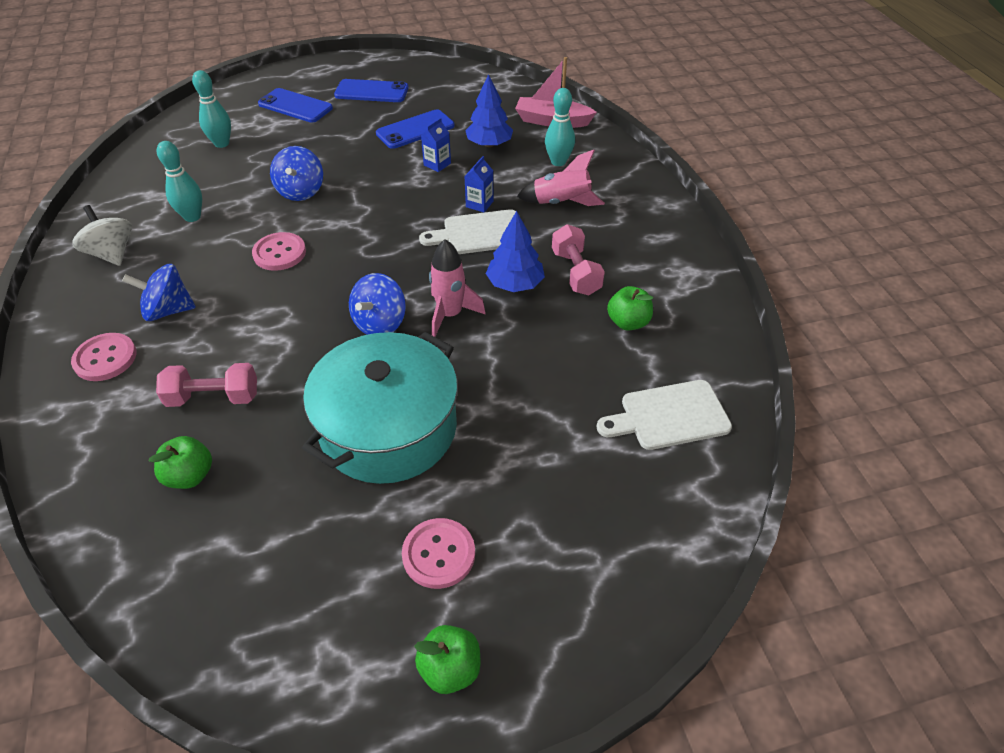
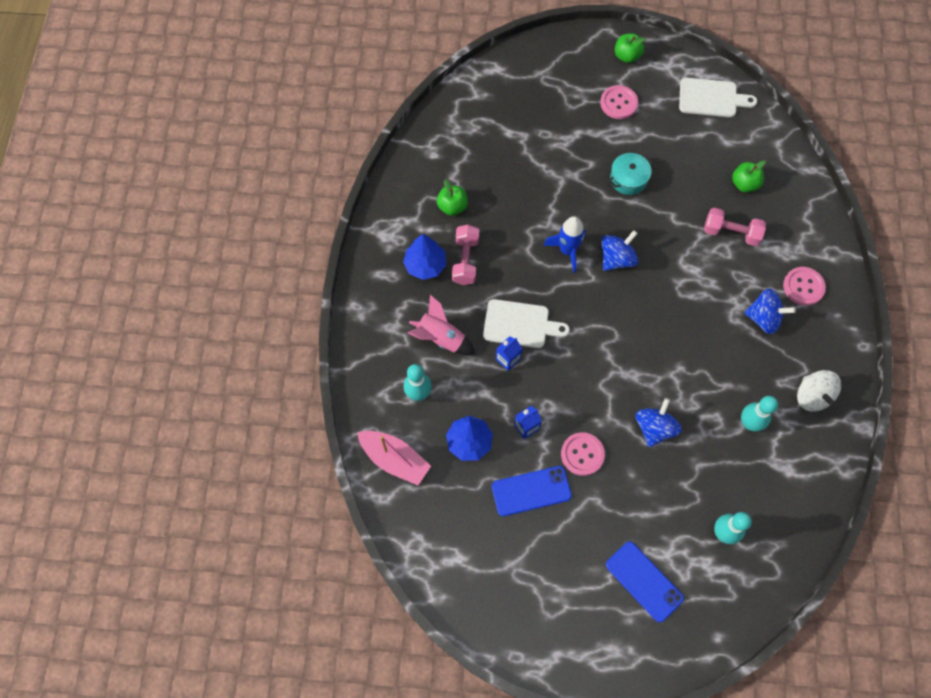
camera: 160 degrees left, 20 degrees up
pink button [252,232,306,271] -> pink button moved to [561,432,605,476]
turquoise pot [302,332,458,484] -> turquoise pot [609,153,653,195], size x0.46
blue phone [334,79,409,102] -> none
pink rocket [429,239,486,337] -> blue rocket [543,216,586,273]
blue tree [486,211,545,292] -> blue tree moved to [403,234,446,280]
white cutting board [596,380,732,450] -> white cutting board moved to [679,77,757,117]

